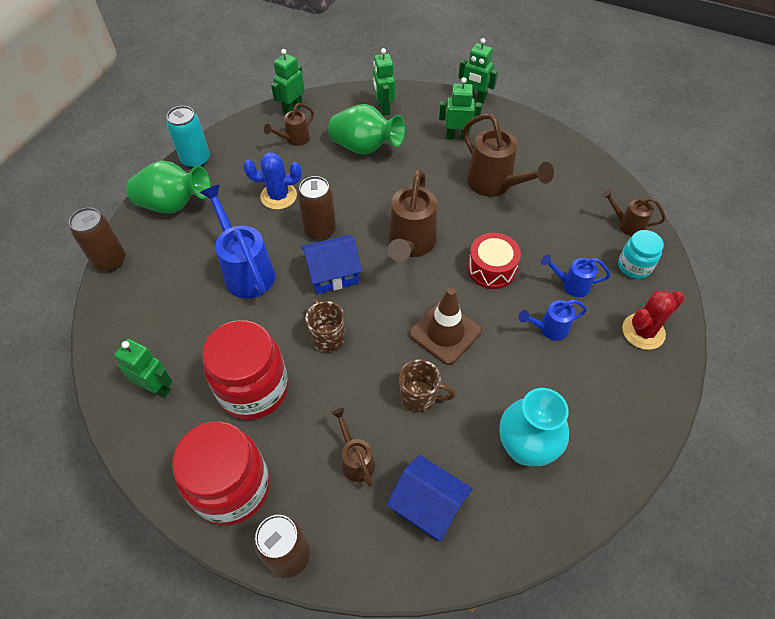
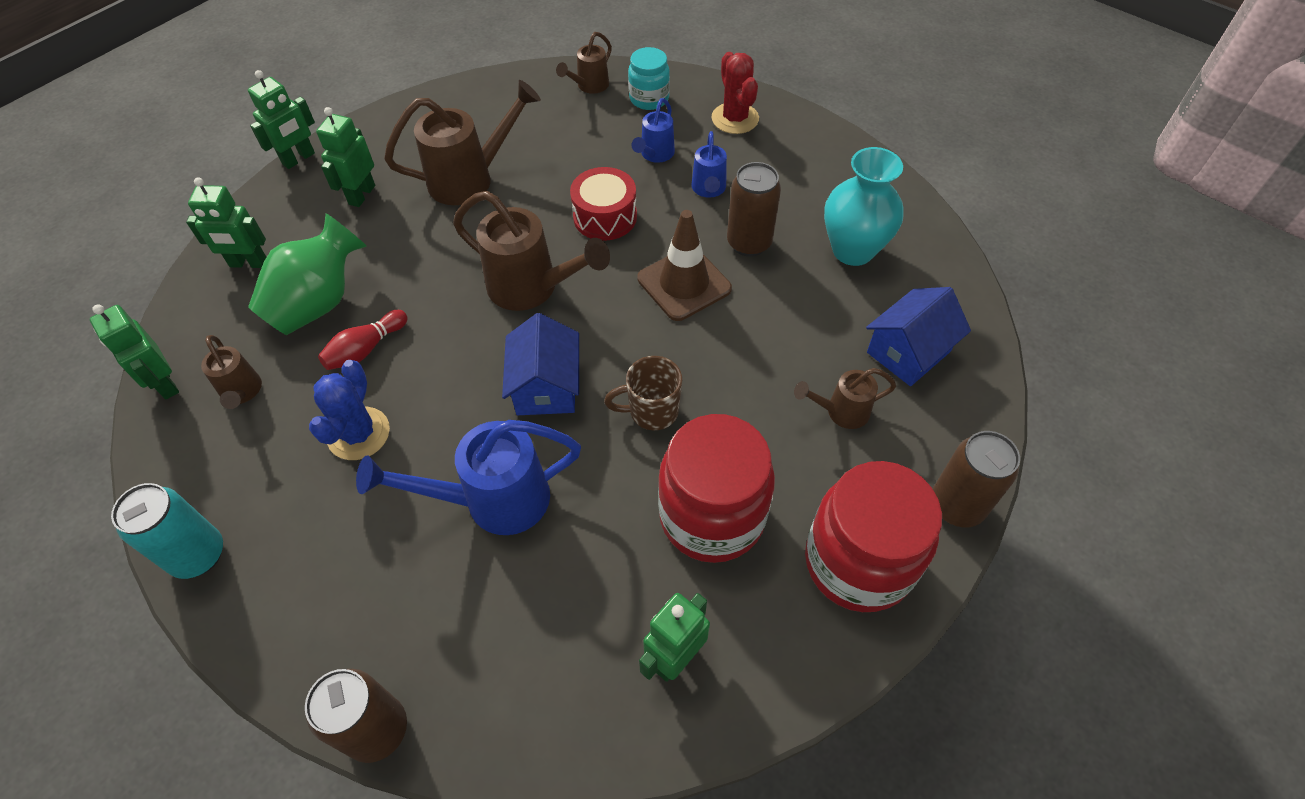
camera: 75 degrees left, 0 degrees up
green vase [126,161,211,214] -> none
brown can [298,176,336,240] -> brown can moved to [727,162,781,257]
brown mug [399,360,456,413] -> none
none -> red bowling pin [318,310,408,370]

